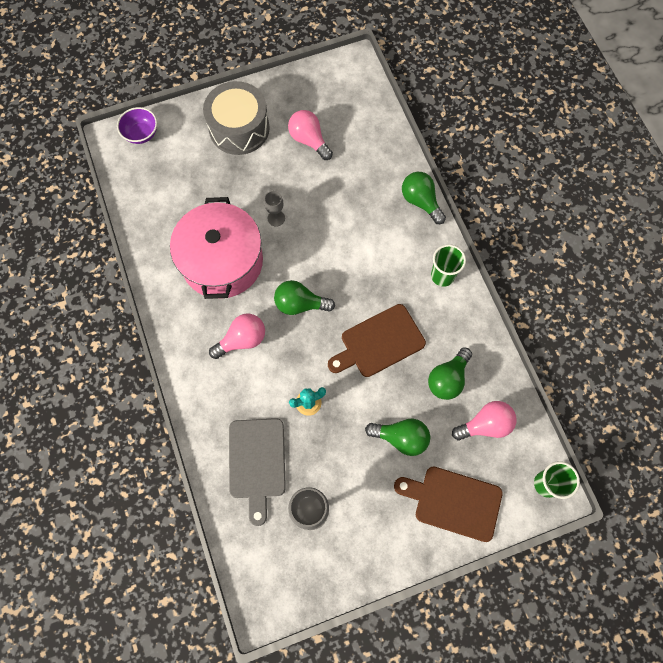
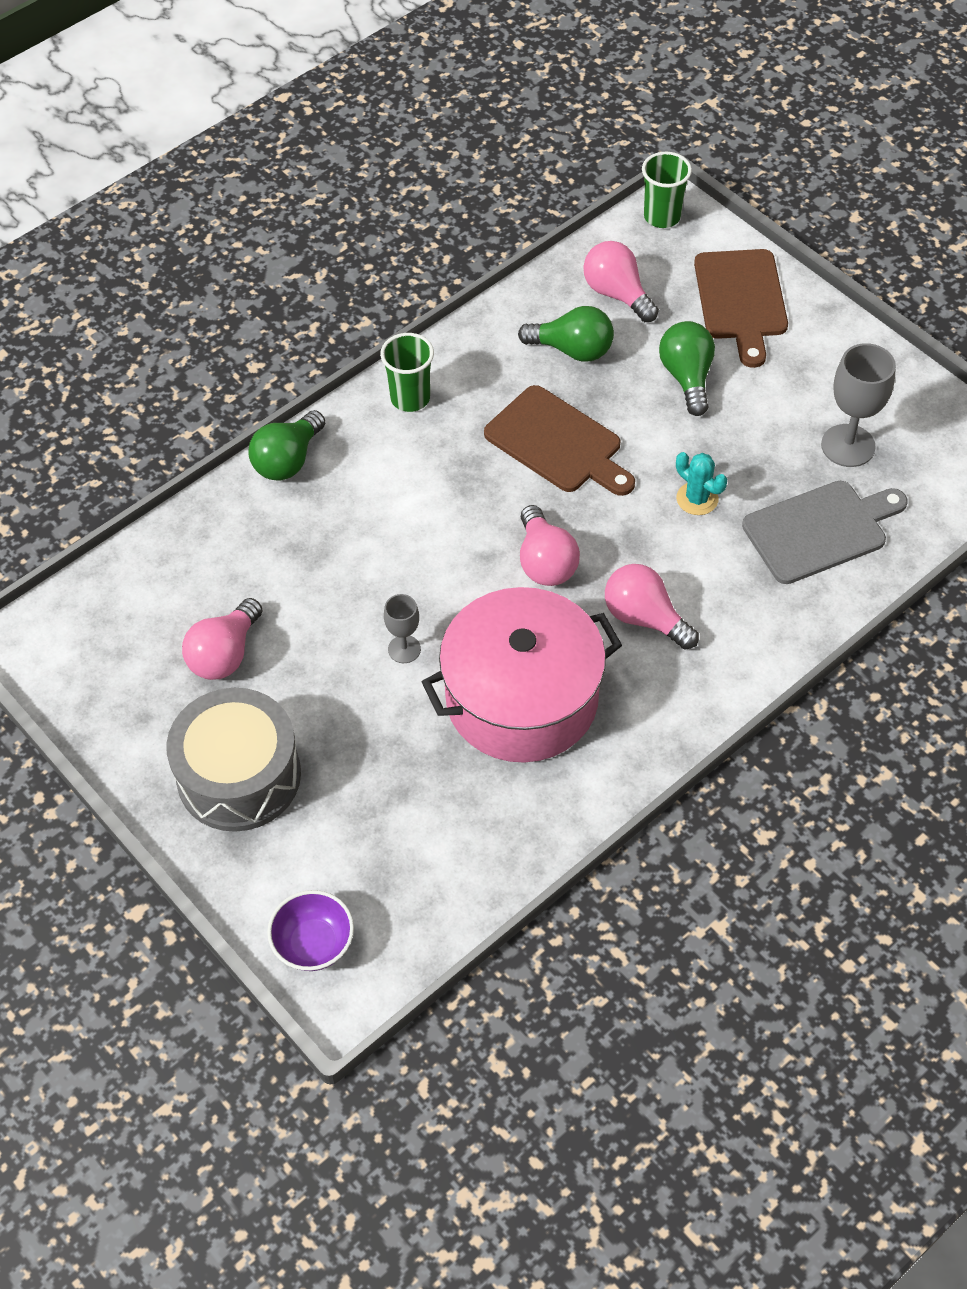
camera: 110 degrees left, 15 degrees down
green light bulb [274,280,335,315] -> pink light bulb [520,505,580,586]

